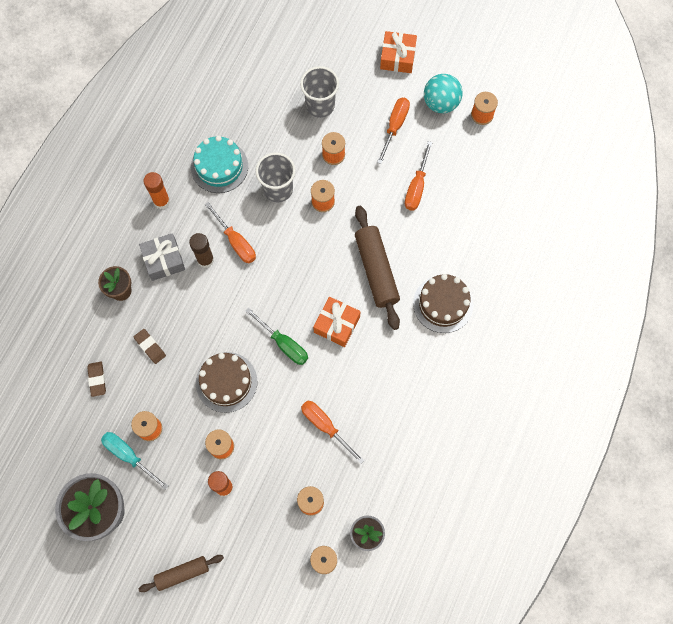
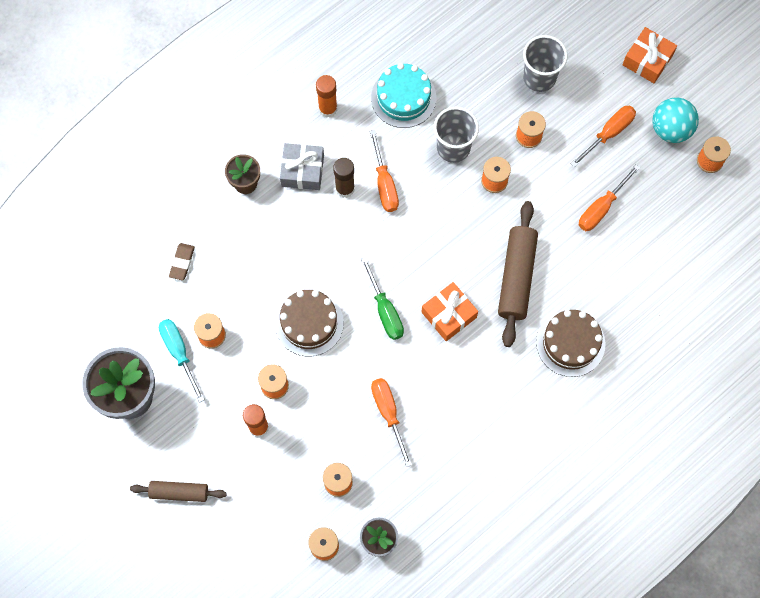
camera: 25 degrees right, 0 degrees up
brown eraser [134,329,166,364] -> none

